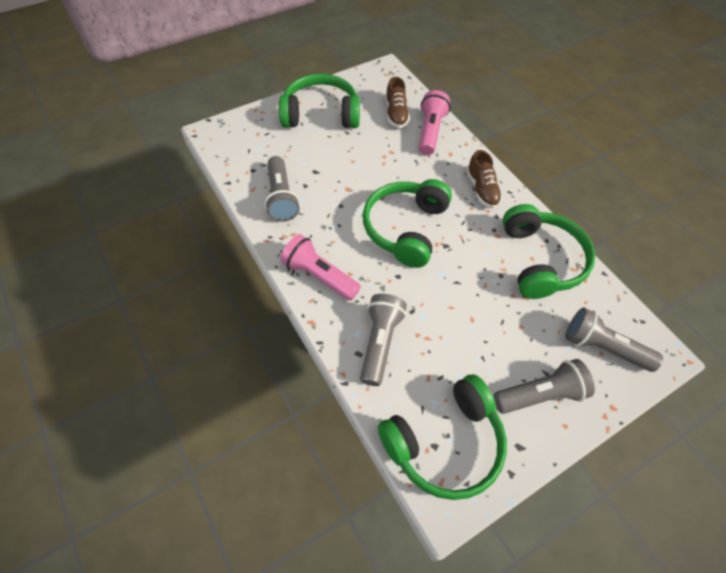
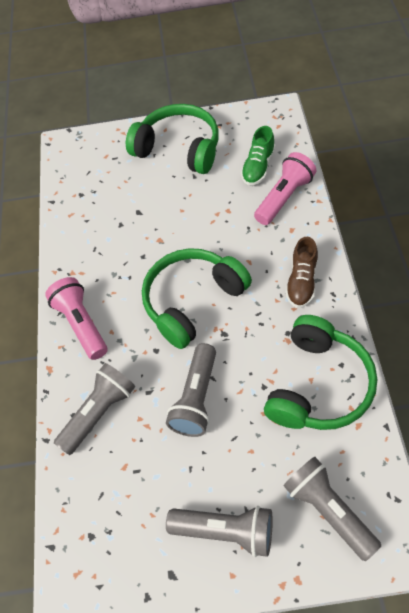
camera: 35 degrees right, 0 degrees up
grey flashlight [265,156,300,222] -> grey flashlight moved to [166,343,216,437]
green headphones [378,374,507,500] -> none
brown shoe [385,77,410,128] -> green shoe [241,126,275,186]

